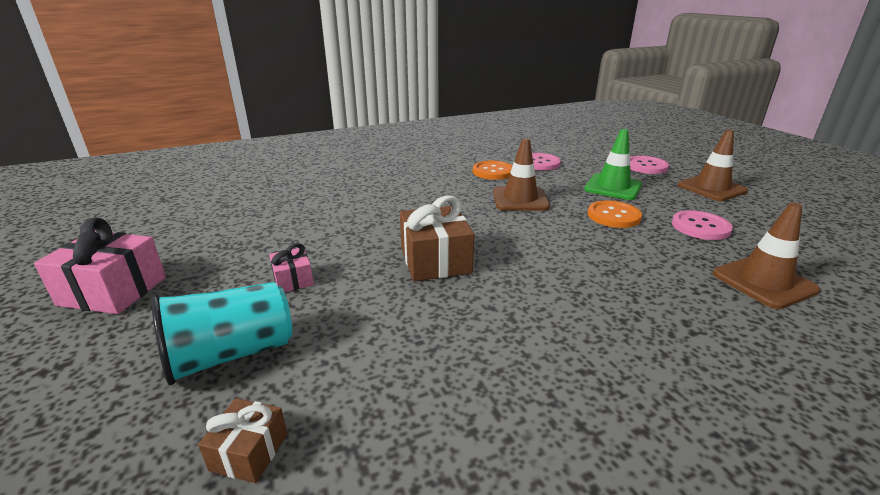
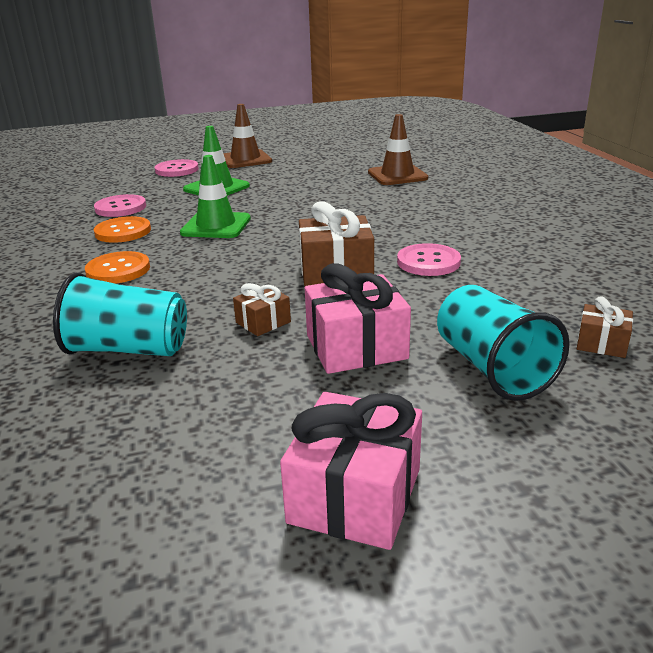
camera: 80 degrees left, 0 degrees up
pink gift [269,243,314,292] -> pink gift [305,263,411,374], size x1.87
brown traffic cone [493,138,550,211] -> green traffic cone [180,155,251,238]
orange button [588,200,642,228] -> orange button moved to [85,251,150,283]
pink button [672,210,733,240] -> pink button moved to [397,243,461,276]
none -> turquoise cup [53,273,187,356]
none -> brown gift [233,283,291,336]

